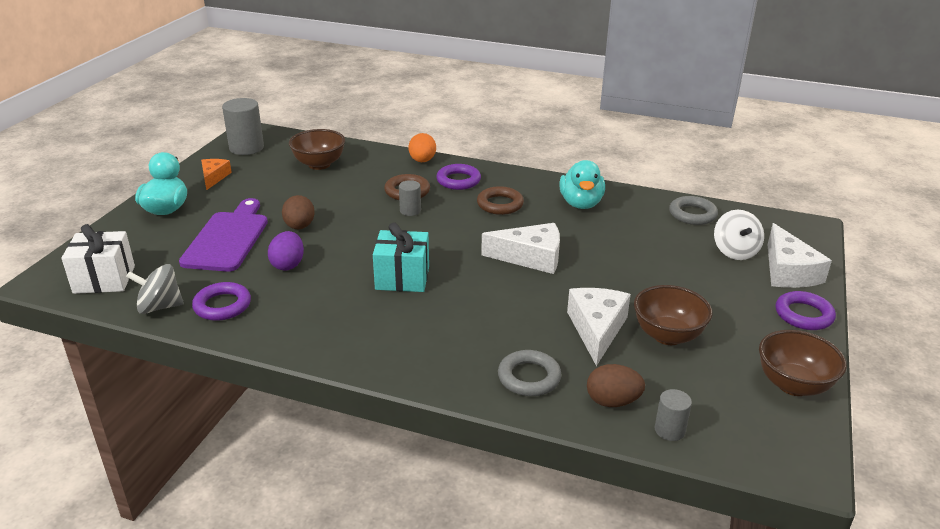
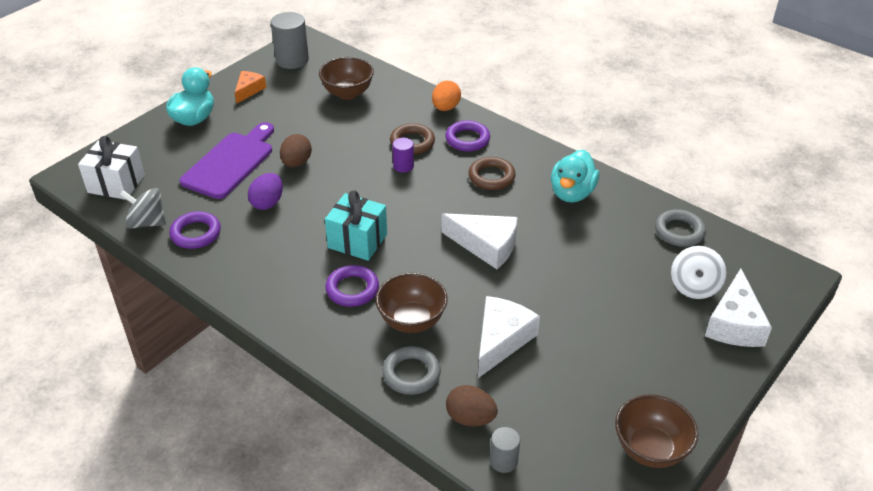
camera: 20 degrees right, 10 degrees up
grey cylinder [399,180,421,216] -> purple cylinder [392,138,414,173]
brown bowl [634,285,713,345] -> brown bowl moved to [375,273,448,333]
purple ring [776,291,836,330] -> purple ring moved to [325,265,379,307]

